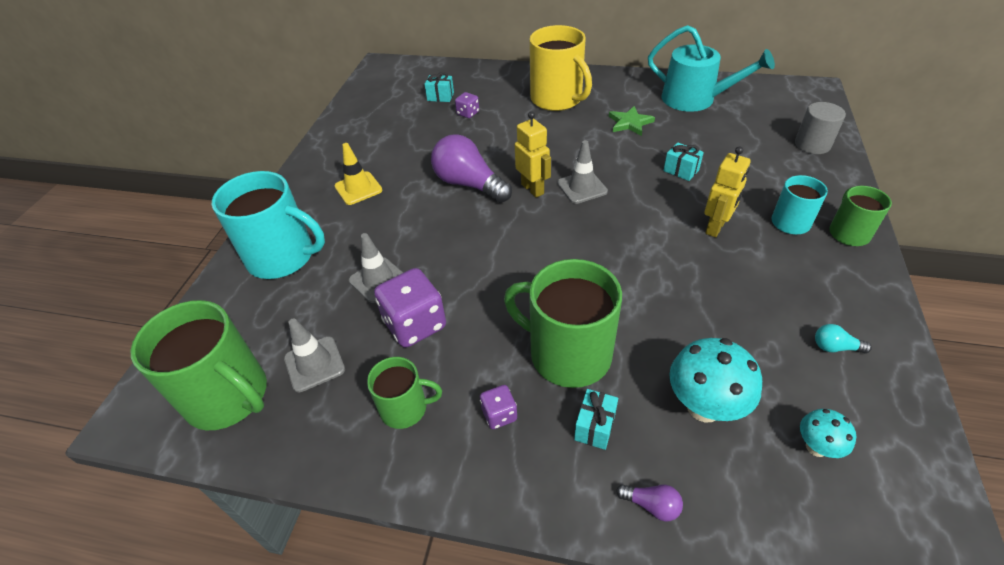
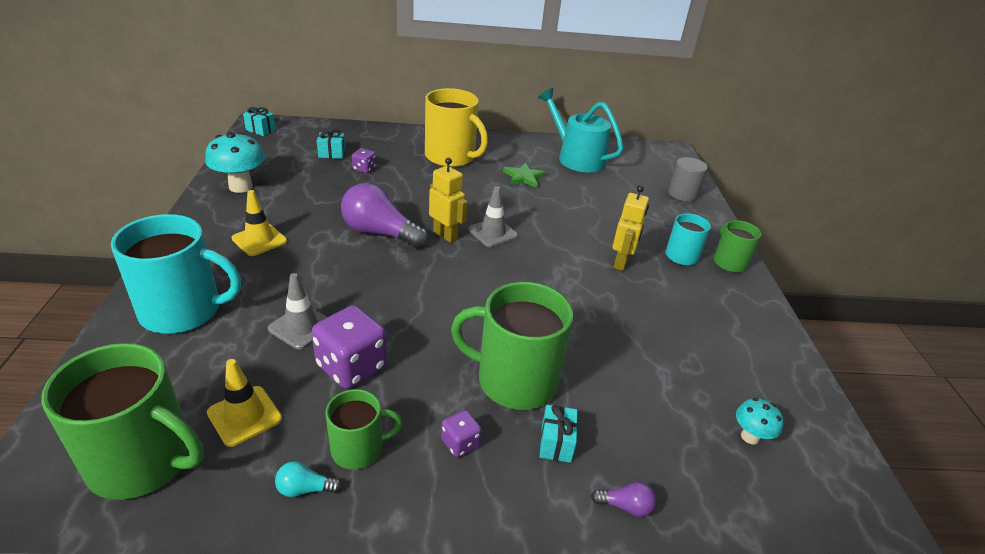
camera: 20 degrees left, 10 degrees down
grey traffic cone [284,318,345,392] -> yellow traffic cone [207,359,282,447]
turquoise watering can [648,25,775,112] -> turquoise watering can turned 150 degrees counterclockwise [538,88,623,172]
turquoise gift [663,142,704,181] -> turquoise gift moved to [243,107,276,136]
turquoise mushroom [669,338,762,423] -> turquoise mushroom moved to [205,132,265,193]
turquoise light bulb [815,324,872,354] -> turquoise light bulb moved to [275,461,342,497]

